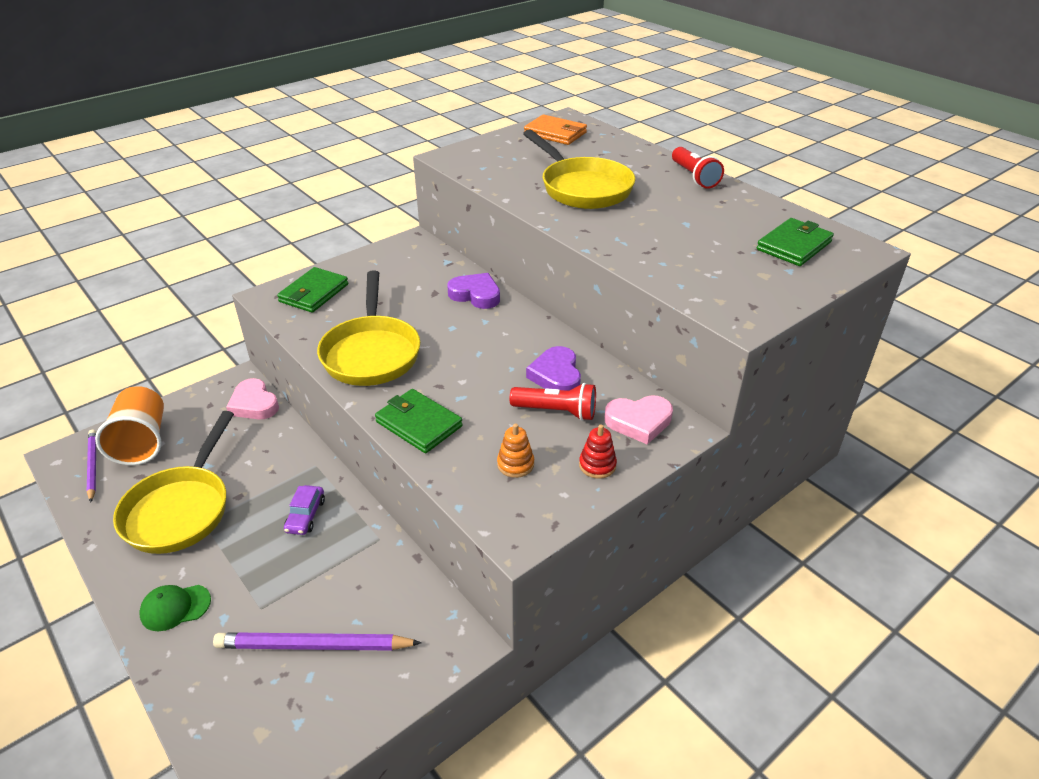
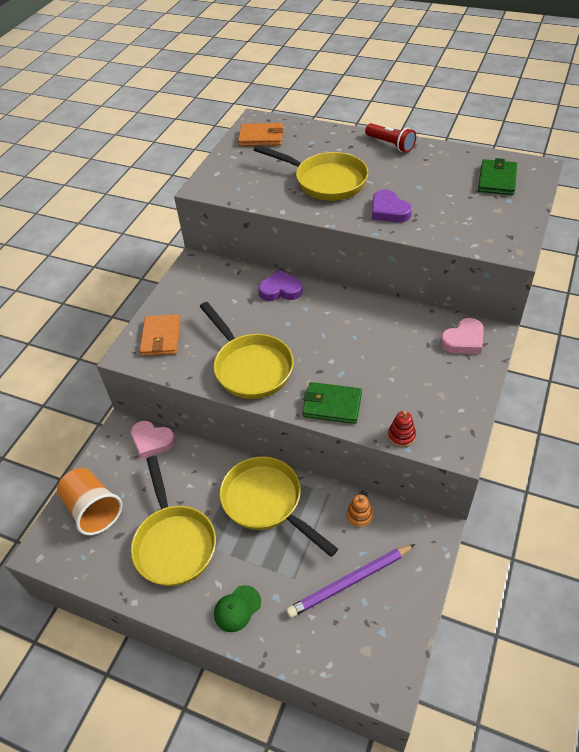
camera: 25 degrees left, 10 degrees up
purple pencil [87,430,96,502] -> none
green wallet [277,267,348,313] -> orange wallet [139,314,181,356]
purple car [284,485,325,535] -> yellow pan [220,456,338,557]
orange stacking toy [497,424,534,478] -> orange stacking toy moved to [347,495,373,527]
red flashlight [510,383,596,421] -> none
purple heart [526,346,581,391] -> purple heart moved to [372,189,412,223]
red stacking toy [579,424,617,479] -> red stacking toy moved to [388,411,416,447]

